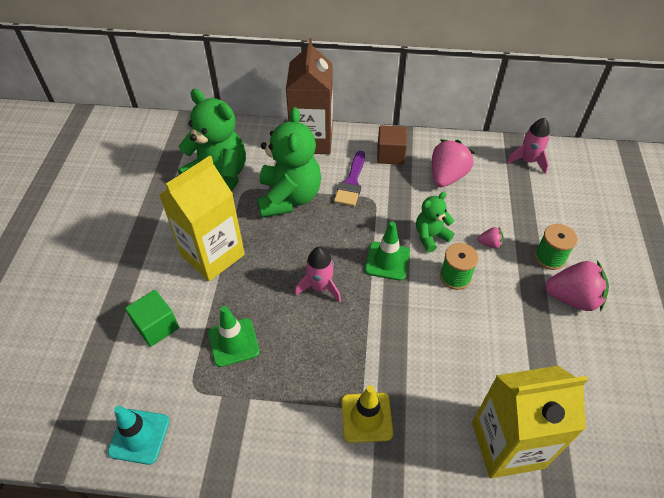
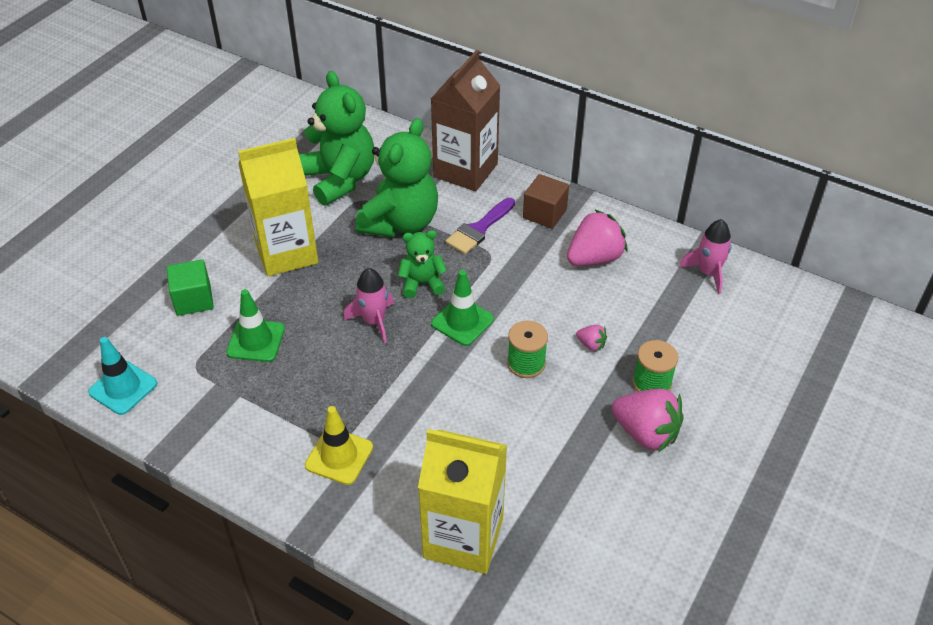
camera: 25 degrees right, 5 degrees down
green teddy bear [416,192,454,253] -> green teddy bear moved to [398,230,447,298]

